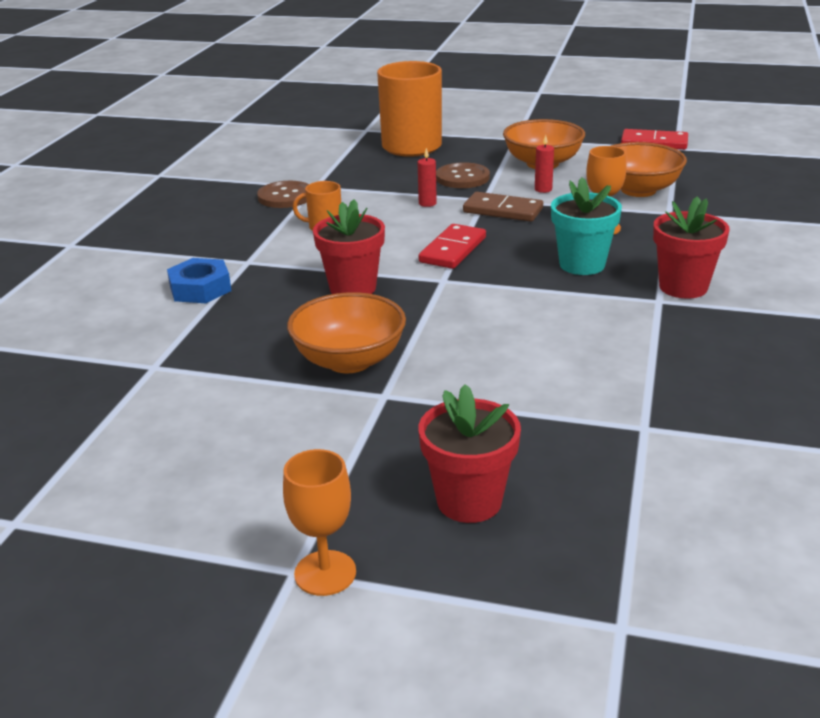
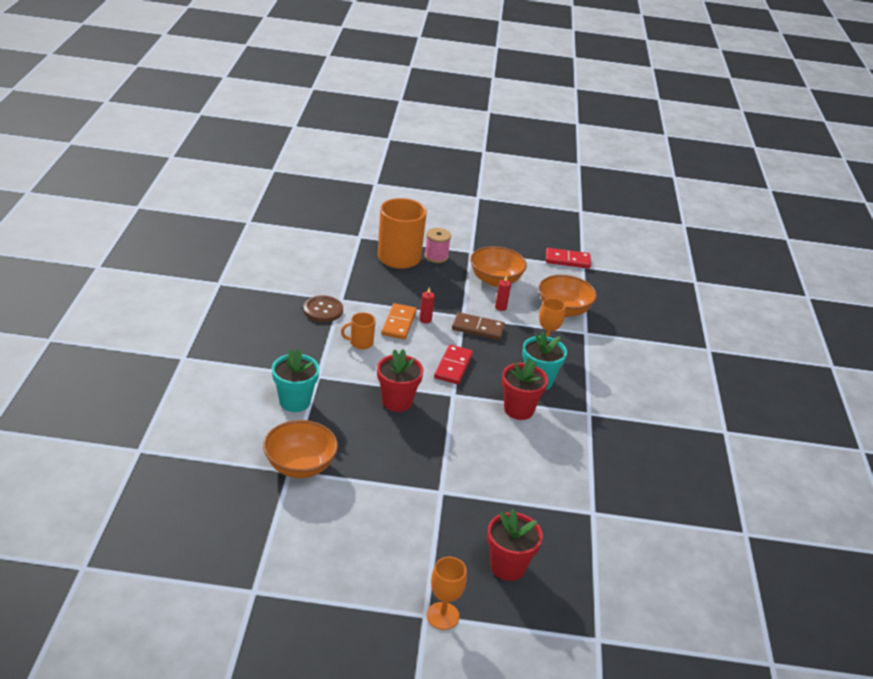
camera: 15 degrees left, 5 degrees up
blue nut [167,258,232,303] -> turquoise flower pot [272,349,320,412]
orange bowl [287,292,406,373] -> orange bowl moved to [263,420,338,478]
brown button [436,162,490,188] -> none
red flower pot [653,196,730,299] -> red flower pot moved to [502,358,548,420]
none -> orange domino [381,303,417,340]
none -> pink spool [424,228,451,263]

